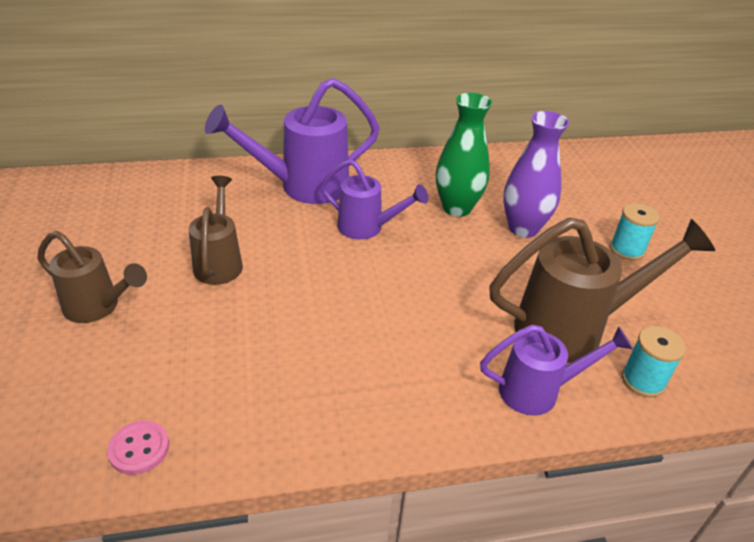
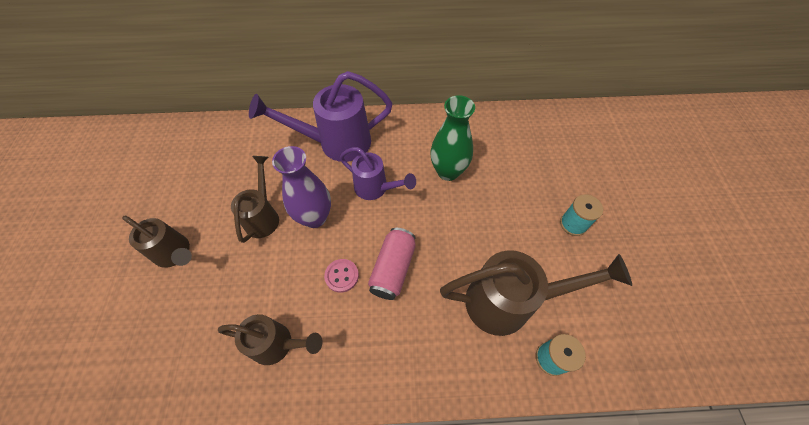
camera: 10 degrees right, 20 degrees up
pink button [107,420,169,475] -> pink button moved to [324,259,359,293]
purple watering can [480,325,633,416] -> none
purple vase [503,111,569,238] -> purple vase moved to [272,146,331,228]
none -> brown watering can [218,314,323,365]
none -> pink can [368,228,416,300]

